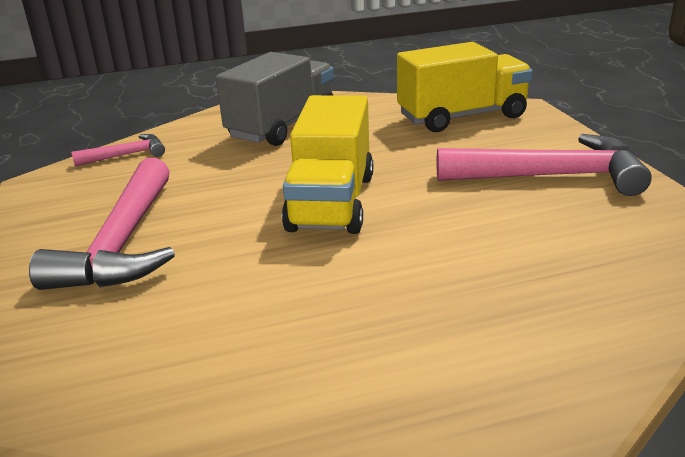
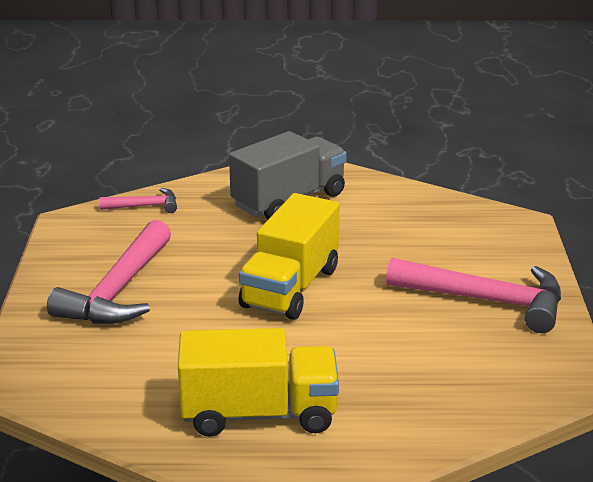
camera: 15 degrees right, 0 degrees up
yellow truck [397,42,533,132] -> yellow truck moved to [178,328,339,437]

